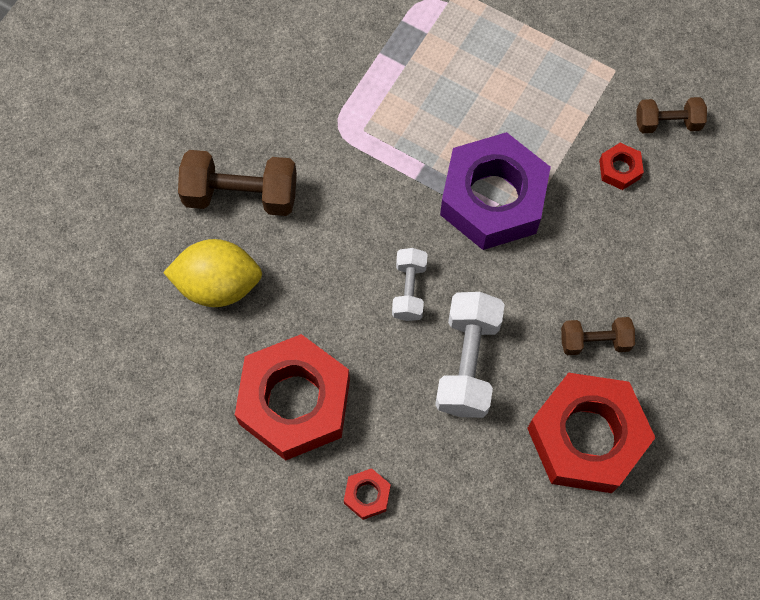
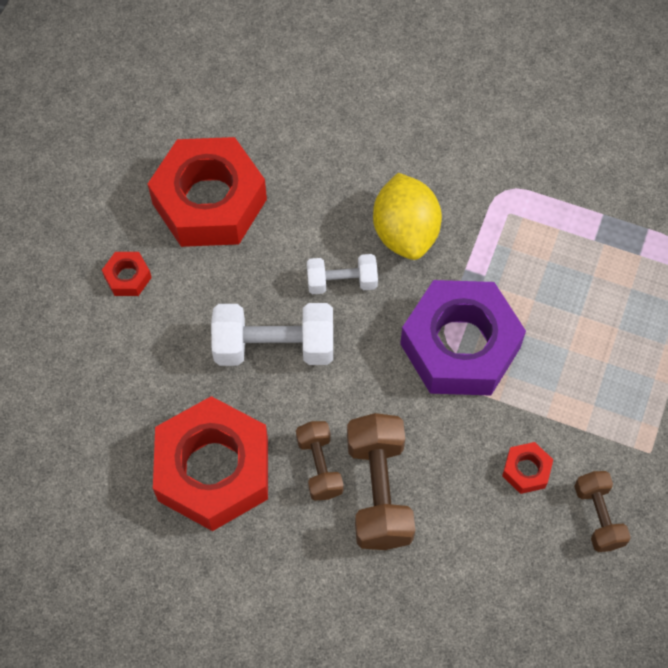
camera: 80 degrees right, 5 degrees down
yellow lemon [163,239,262,307] -> yellow lemon moved to [373,173,442,260]
brown dumbbell [178,150,297,216] -> brown dumbbell moved to [347,413,415,550]

